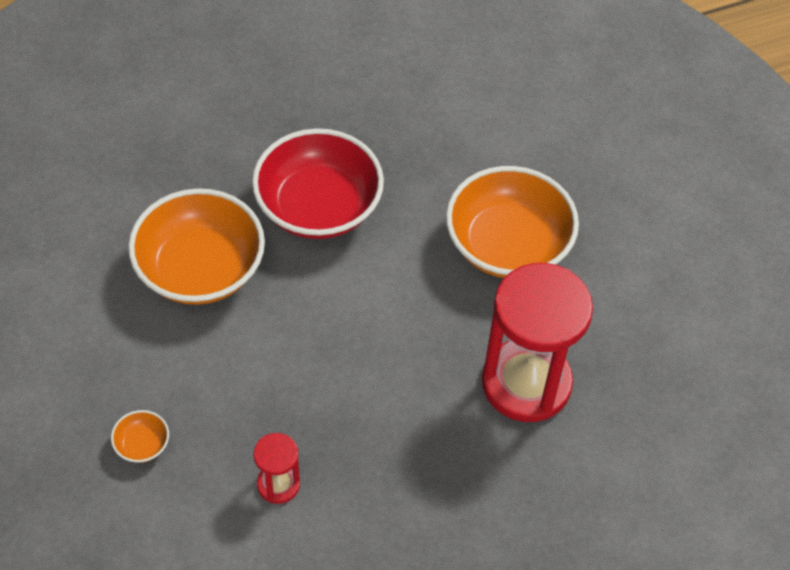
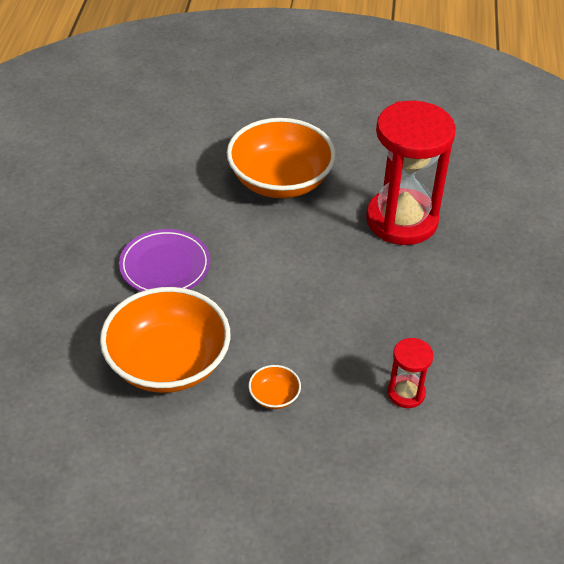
camera: 60 degrees left, 10 degrees down
orange bowl [111,410,169,463] -> orange bowl moved to [248,365,301,409]
red bowl [252,128,384,239] -> purple plate [119,229,210,292]

